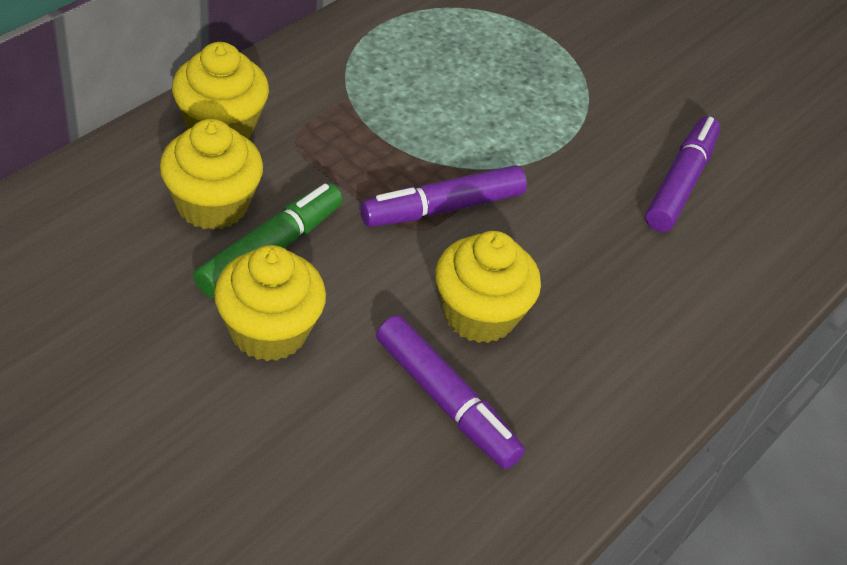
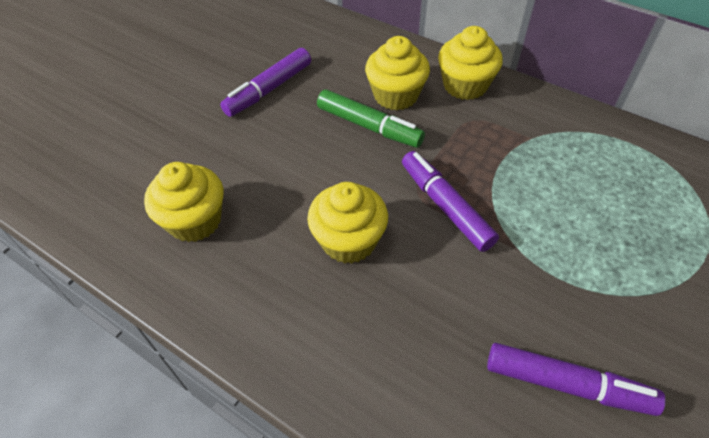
camera: 90 degrees right, 5 degrees up
yellow cupcake [214,245,326,361] -> yellow cupcake moved to [144,162,223,242]
purple marker [376,315,525,469] -> purple marker moved to [220,48,311,117]

